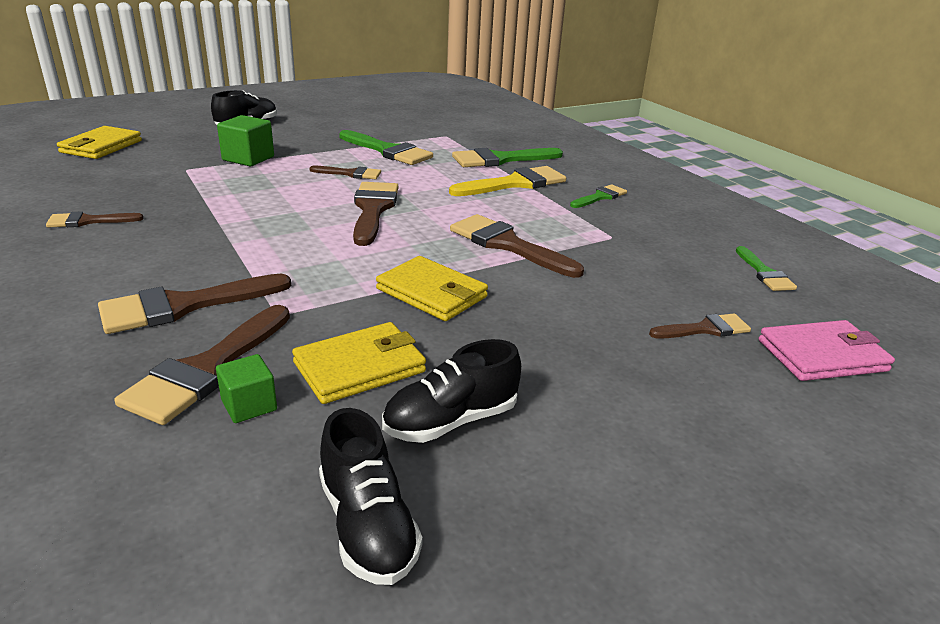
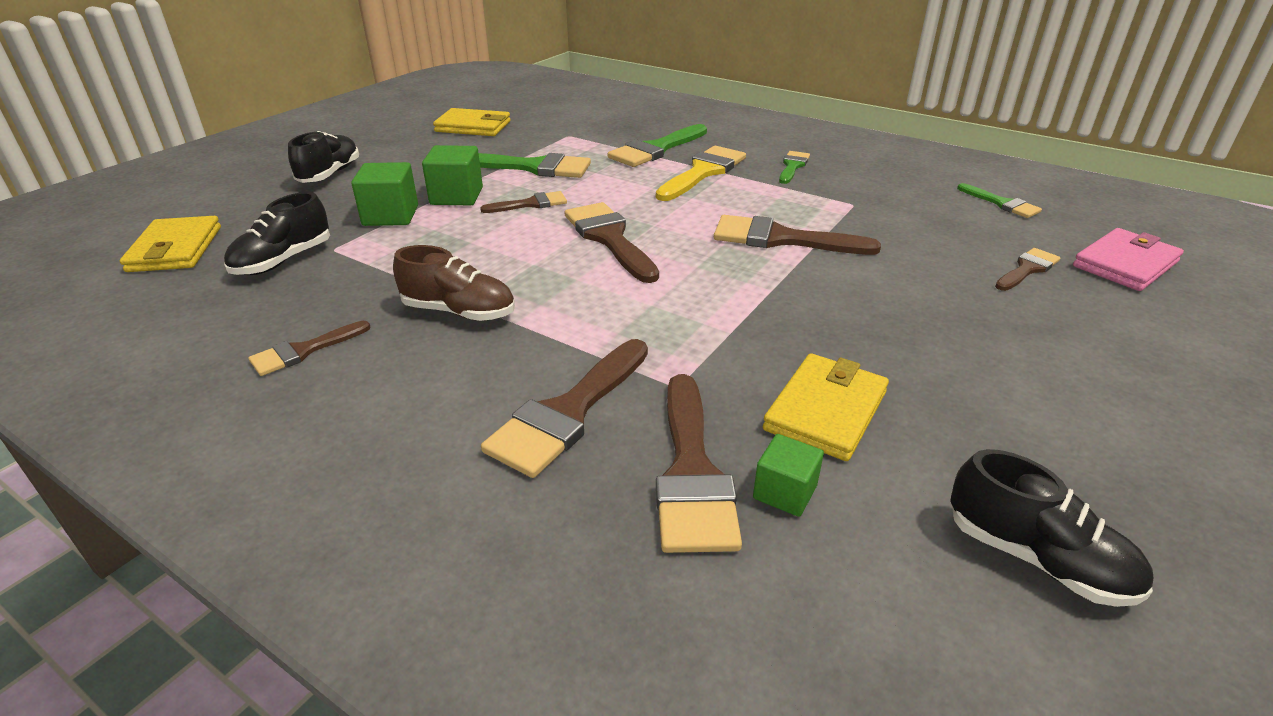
camera: 25 degrees left, 5 degrees up
yellow wallet [376,256,488,321] -> yellow wallet moved to [433,108,511,136]
black shoe [382,339,521,443] -> black shoe moved to [224,192,330,275]
none -> brown shoe [393,245,515,321]
none -> green cube [422,145,483,205]

